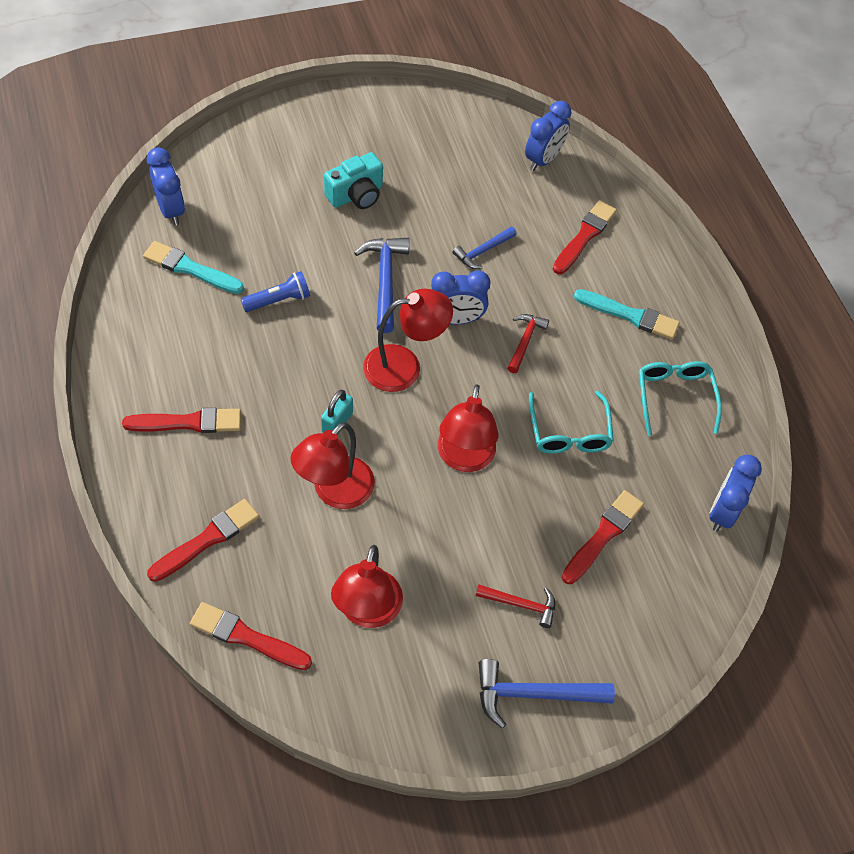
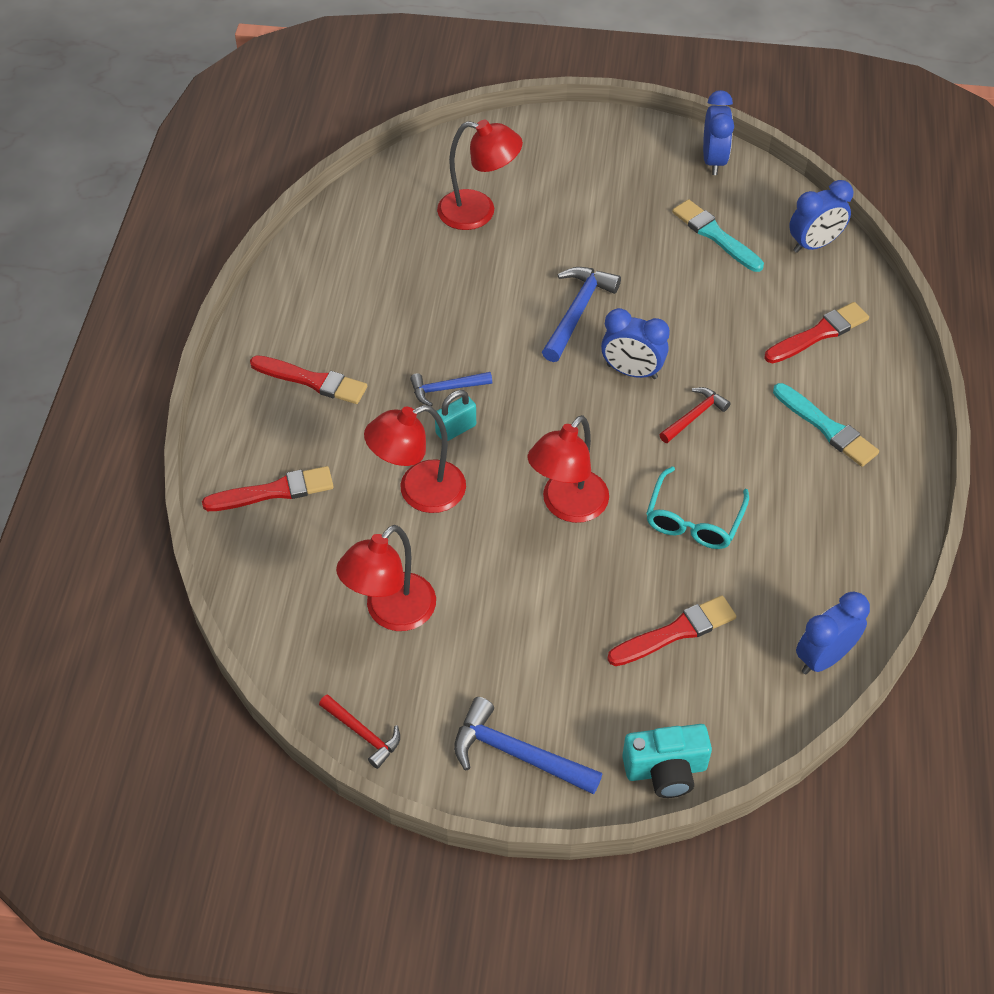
camera: 30 degrees right, 5 degrees down
turquoise brush [143,241,244,294] -> turquoise brush moved to [672,199,764,272]
blue clock [147,147,185,226] -> blue clock moved to [703,90,734,175]
red brush [190,602,312,670] -> none
blue flashlight [241,271,310,312] -> none
turquoise camera [324,152,383,209] -> turquoise camera moved to [622,724,712,798]
red lamp [363,289,453,392] -> red lamp moved to [437,120,523,230]
blue hammer [452,227,517,269] -> blue hammer moved to [410,372,492,406]
red hammer [476,585,555,628] -> red hammer moved to [319,694,400,769]
turquoise glasses [639,361,722,436] -> none

